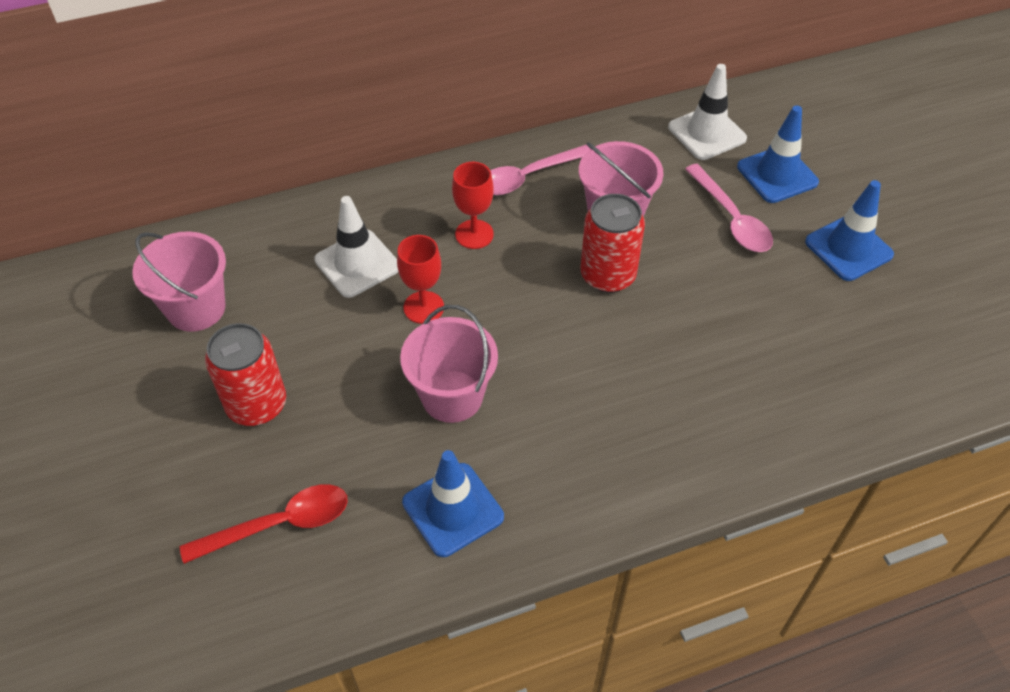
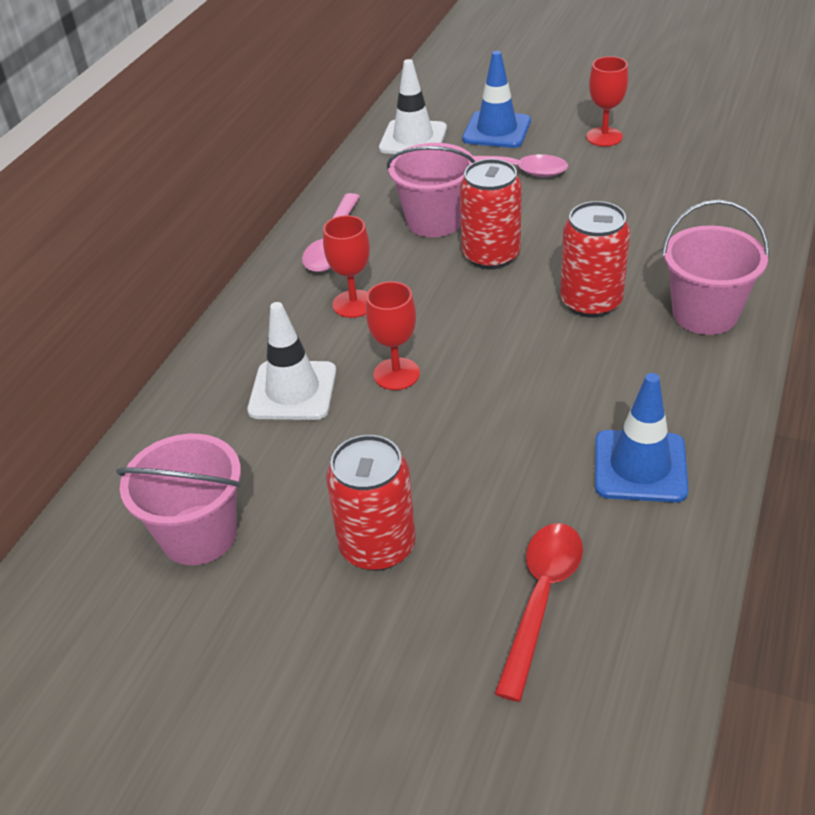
camera: 45 degrees left, 10 degrees down
pink bucket [400,305,498,423] -> pink bucket moved to [662,200,769,335]
blue traffic cone [805,180,894,281] -> red goblet [586,56,628,147]
none -> red can [560,201,630,318]

